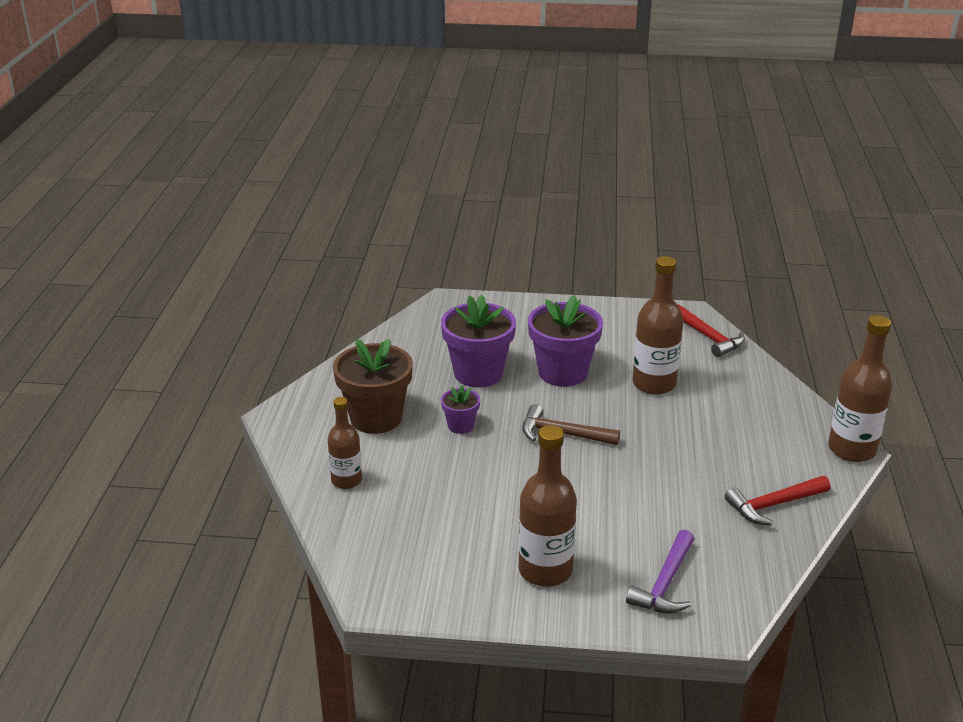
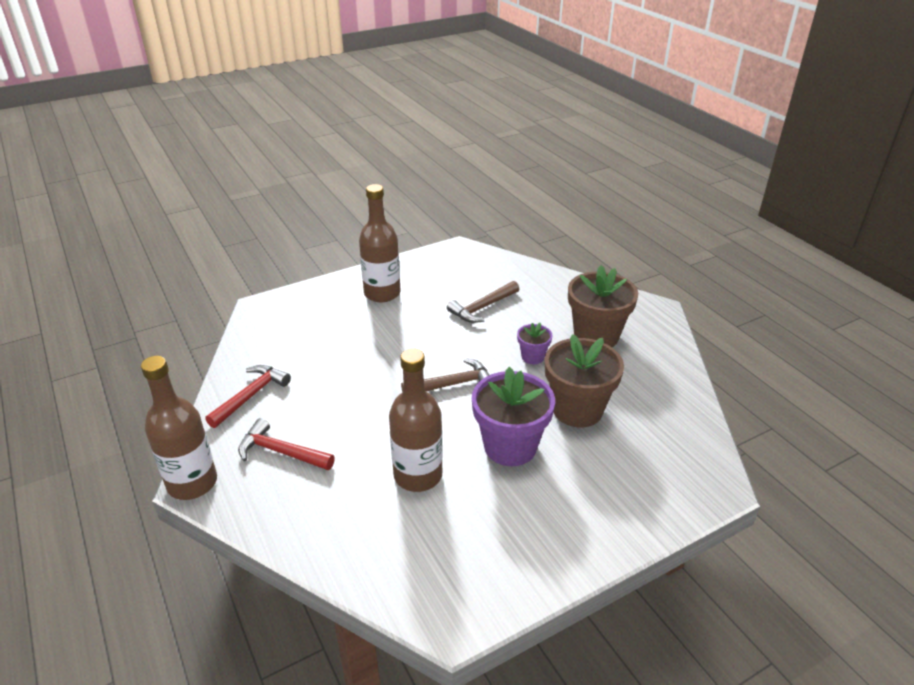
camera: 145 degrees right, 5 degrees up
brown bottle [328,397,362,489] -> none
purple flower pot [441,295,516,387] -> brown flower pot [545,334,624,428]
purple hammer [626,530,694,613] -> none
red hammer [678,304,745,357] -> red hammer moved to [238,418,335,470]
none -> brown hammer [447,281,519,323]

